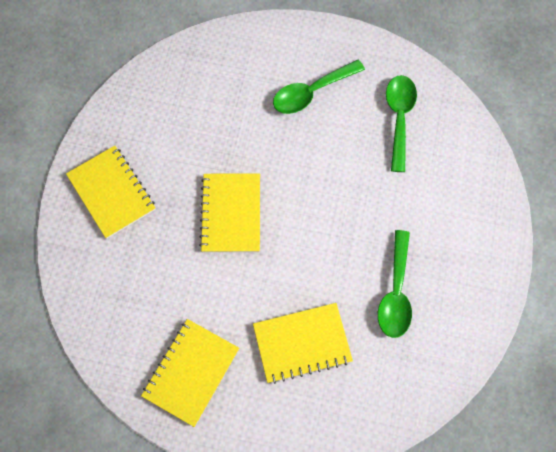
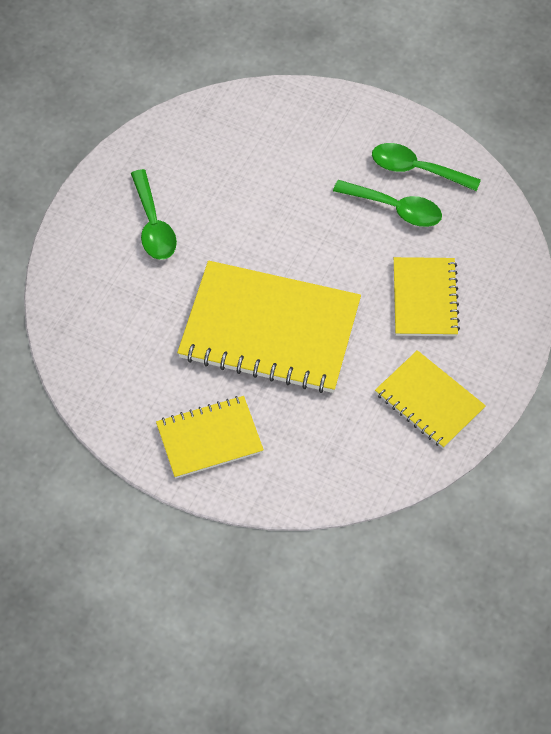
camera: 75 degrees left, 10 degrees down
yellow notebook [199,173,260,252] -> yellow notebook [177,261,361,393], size x1.79
green spoon [386,75,417,172] -> green spoon moved to [372,143,481,191]

